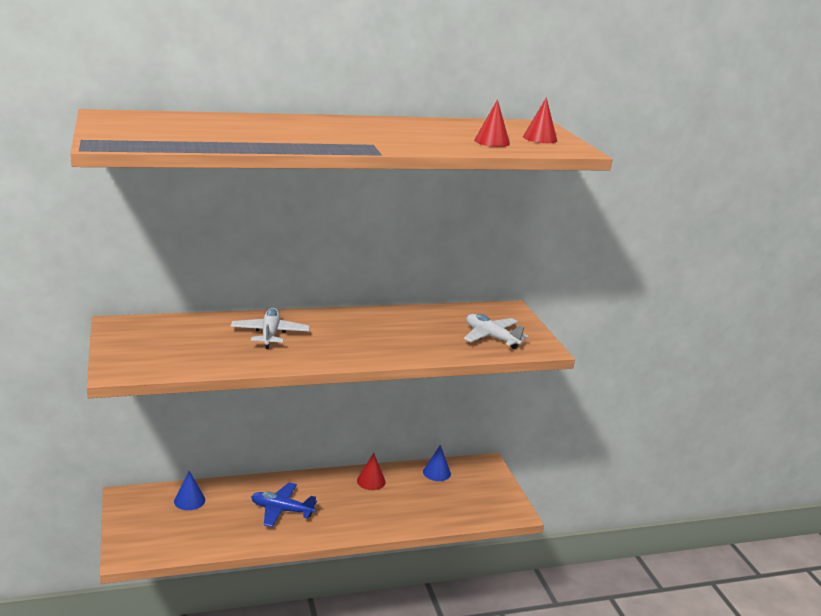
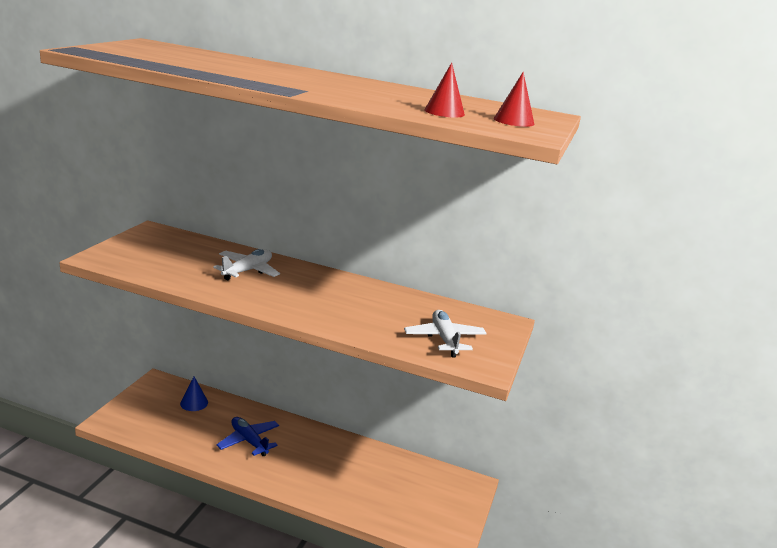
camera: 35 degrees right, 0 degrees up
red cone [357,453,386,490] -> none
blue cone [423,445,451,481] -> none

